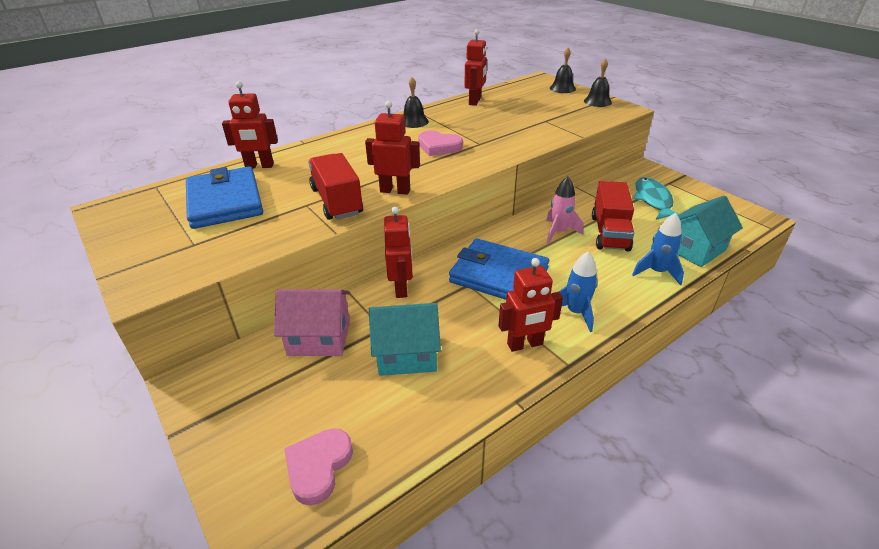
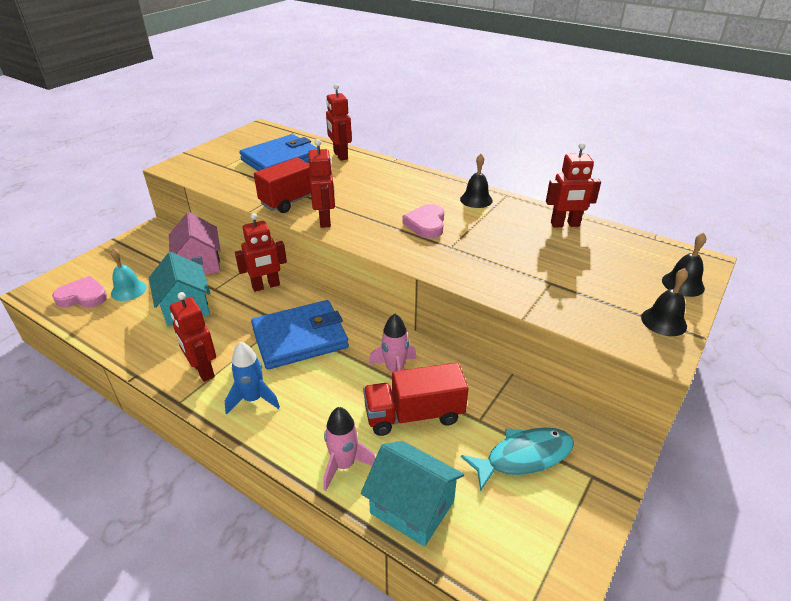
camera: 70 degrees right, 0 degrees up
blue wallet [449,238,549,300] -> blue wallet turned 60 degrees clockwise [251,300,349,370]
blue rocket [632,213,684,286] -> pink rocket [323,407,376,491]
none -> turquoise bell [111,248,147,301]

